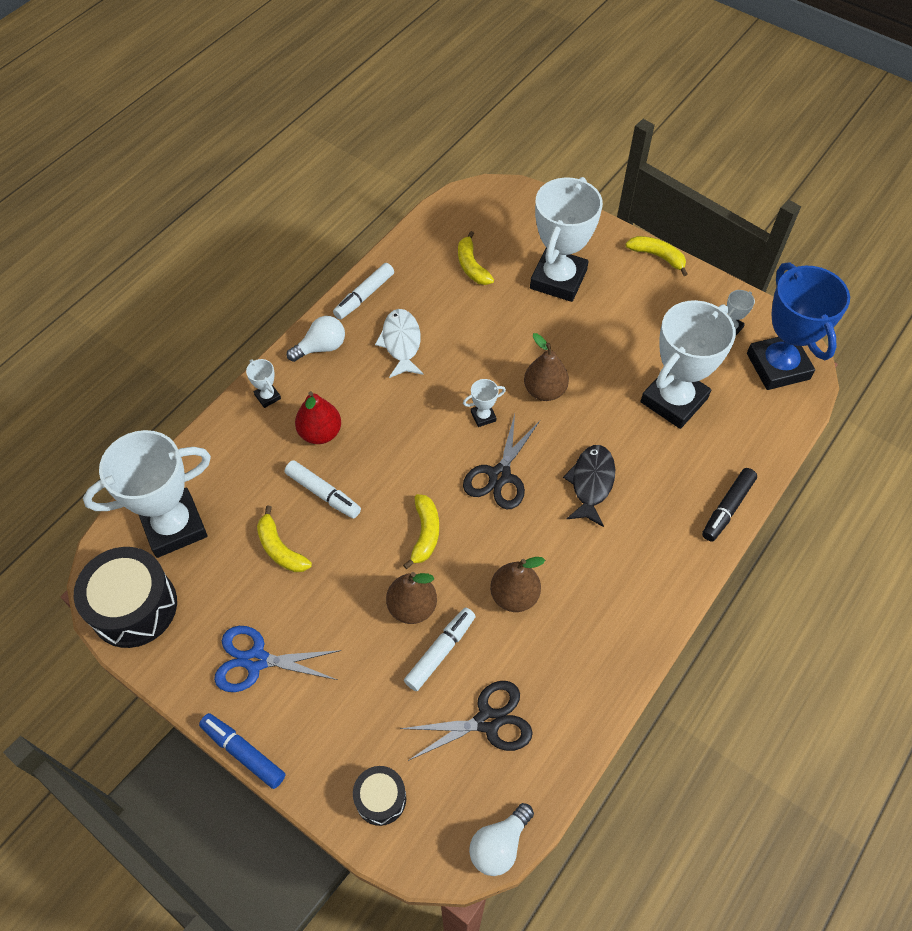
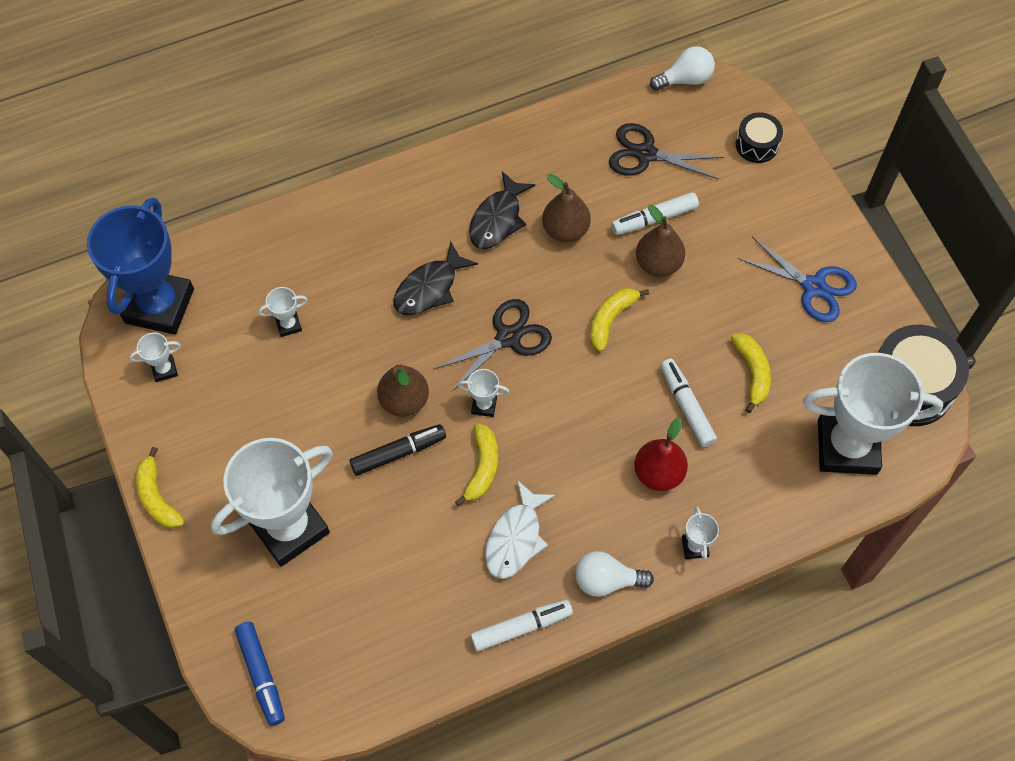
camera: 150 degrees left, 5 degrees up
blue marker [199,713,285,789] -> blue marker moved to [235,622,285,726]
yellow banana [458,231,494,285] -> yellow banana moved to [455,423,498,507]
white trophy [641,300,736,429] -> white trophy [258,287,308,337], size x0.40
black marker [702,468,757,542] -> black marker moved to [350,424,446,476]
none -> black fish [469,171,535,249]

